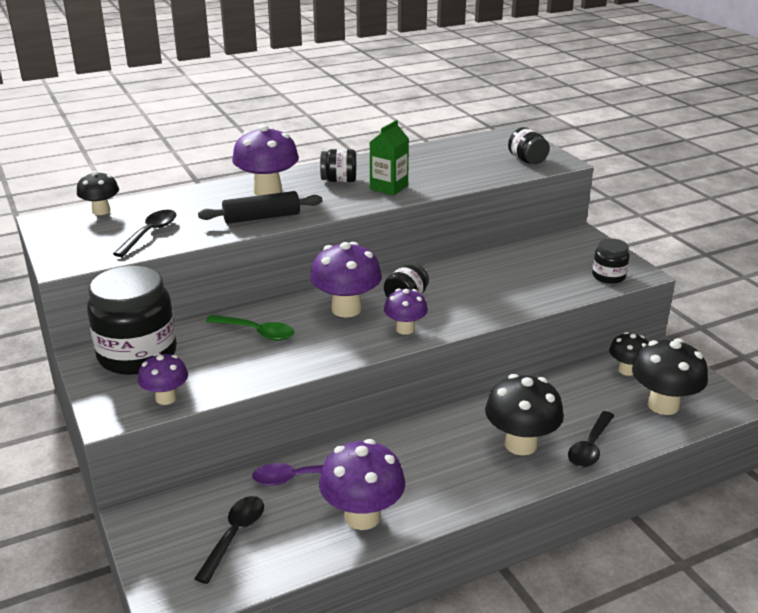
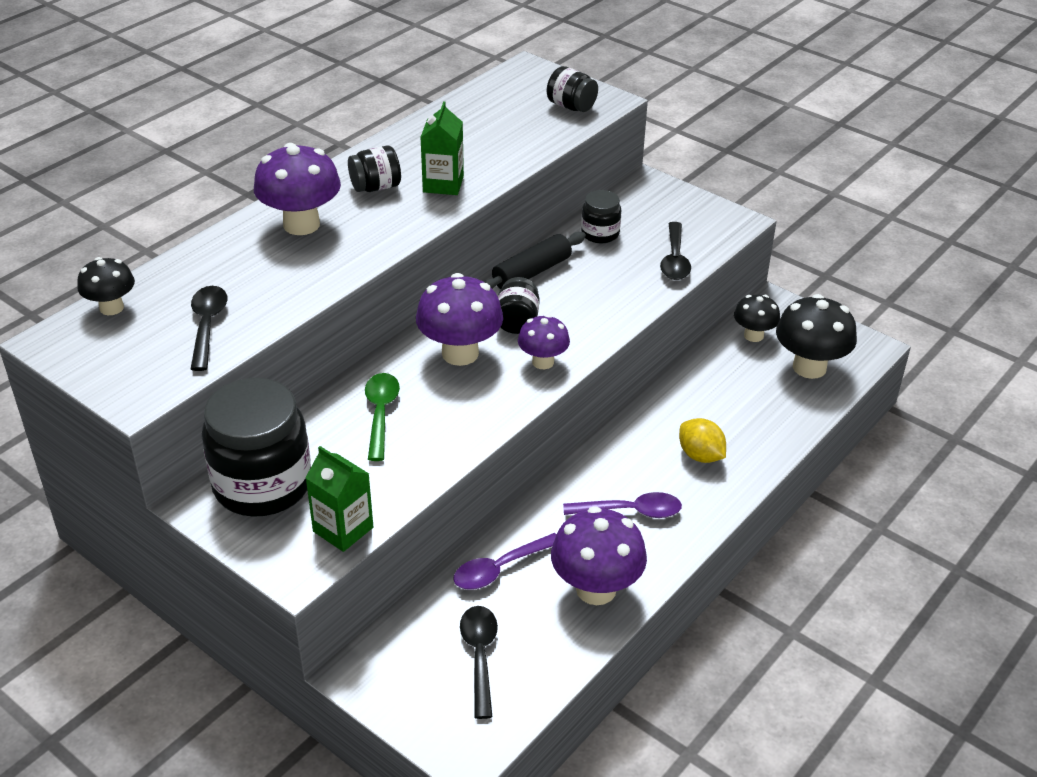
camera: 25 degrees left, 10 degrees up
purple mushroom [138,353,188,405] -> green carton [305,446,373,552]
black rolling pin [198,191,322,224] -> black rolling pin moved to [483,232,586,289]
green spoon [206,315,294,341] -> green spoon turned 90 degrees counterclockwise [365,373,400,461]
black mushroom [485,374,564,456] -> yellow lemon [679,418,726,463]
black spoon [568,411,615,468] -> black spoon moved to [660,222,691,280]
black jar [592,238,630,284] -> black jar moved to [581,190,621,243]
none -> purple spoon [563,492,682,518]

